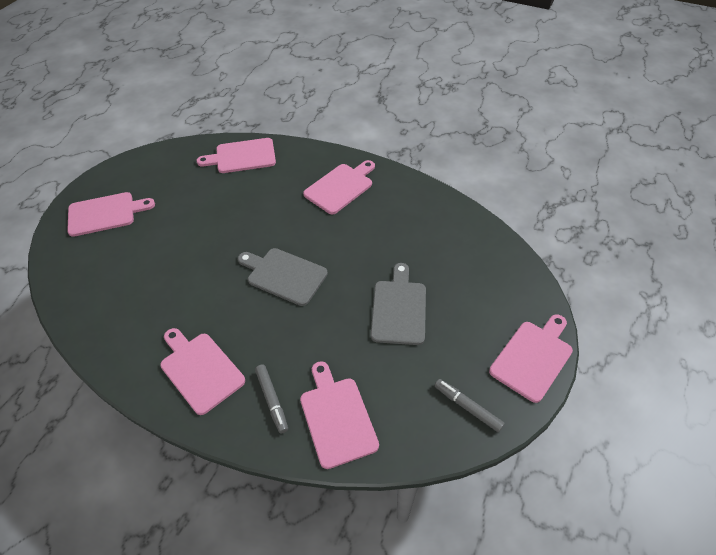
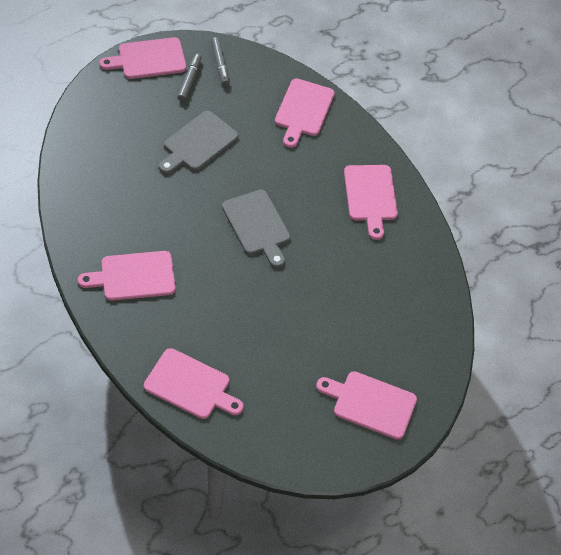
camera: 150 degrees left, 5 degrees up
grey marker [255,365,288,434] -> grey marker moved to [178,54,202,101]

